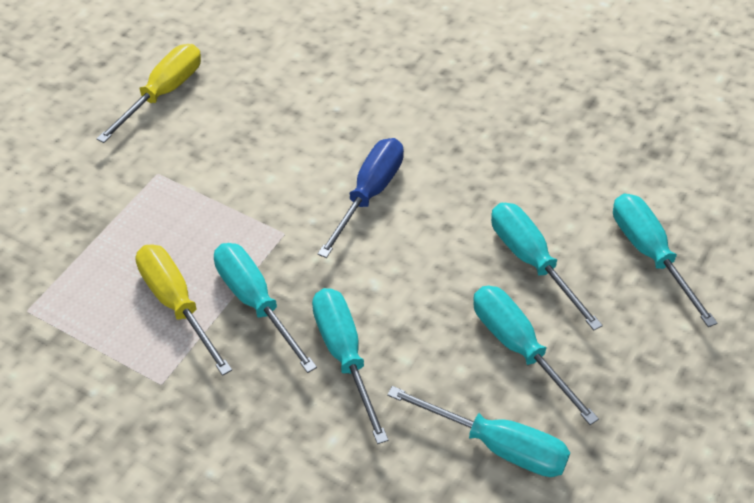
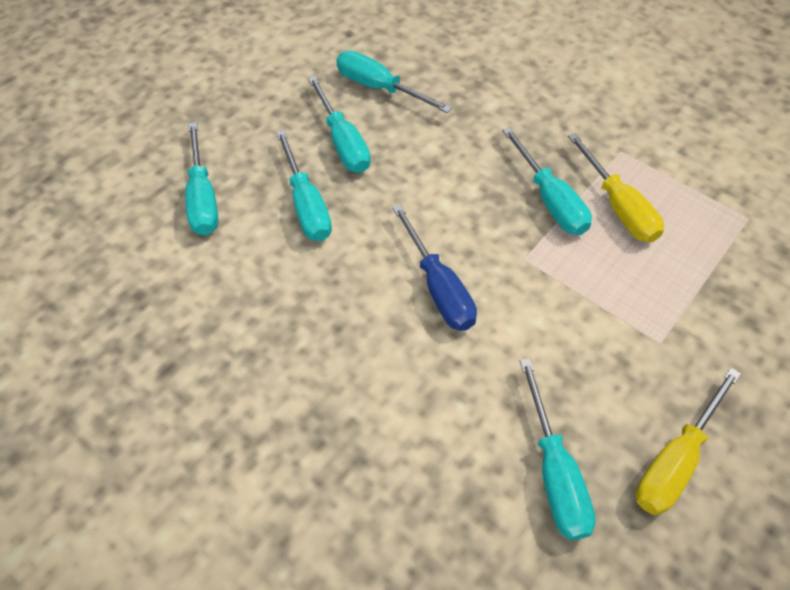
camera: 170 degrees left, 5 degrees up
turquoise screwdriver [312,288,388,444] -> turquoise screwdriver moved to [520,358,596,540]
blue screwdriver [318,138,404,258] -> blue screwdriver turned 60 degrees counterclockwise [392,204,477,331]

